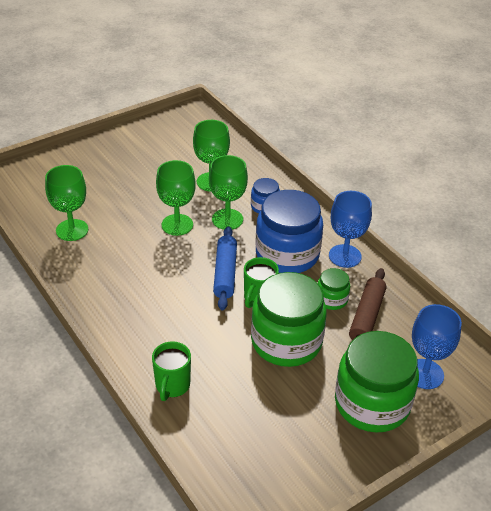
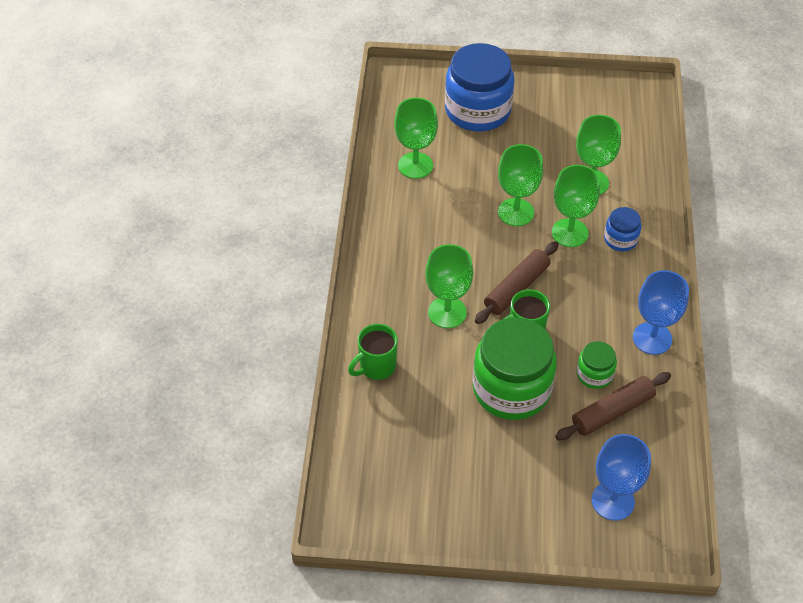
camera: 40 degrees right, 10 degrees up
blue rolling pin [213,226,237,310] -> brown rolling pin [475,241,559,324]
blue jar [256,190,323,273] -> blue jar moved to [445,43,514,131]
green jar [335,331,419,432] -> none
none -> green goblet [425,244,473,328]

